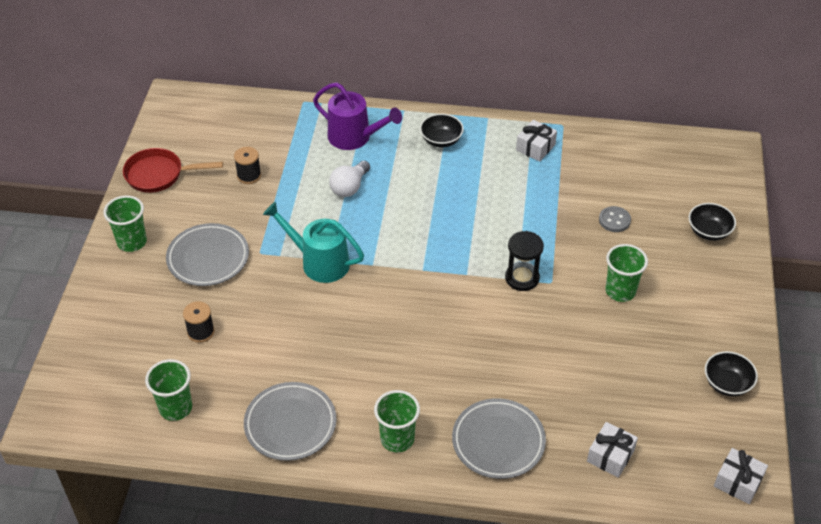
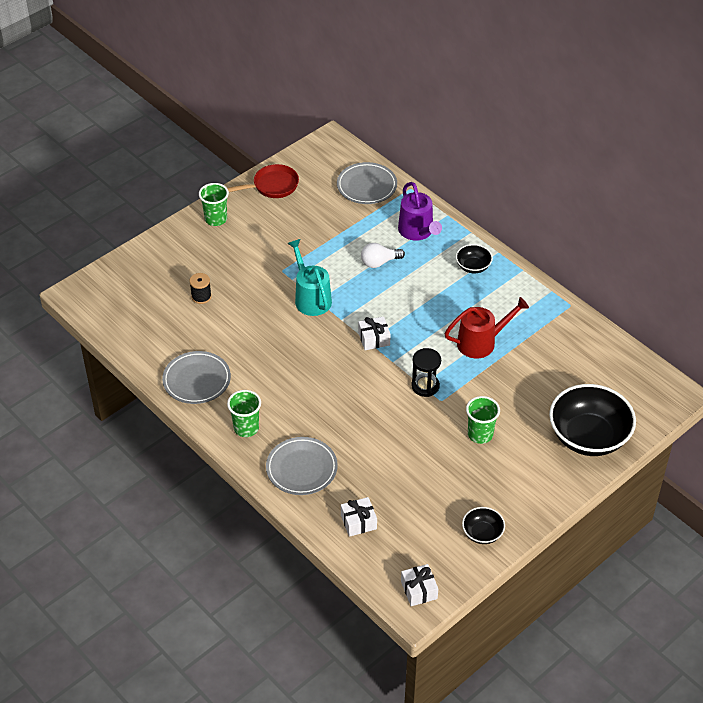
camera: 40 degrees right, 0 degrees up
red pan [123,148,223,193] -> red pan turned 120 degrees clockwise [227,164,299,198]
green cup [145,359,192,421] -> none
grey plate [166,223,249,286] -> grey plate moved to [337,162,397,204]
black spool [234,147,261,184] -> none
white gift [516,120,557,162] -> white gift moved to [358,316,391,350]
grey button [599,206,631,232] -> none
black bowl [689,203,736,241] -> black bowl [549,384,636,456], size x2.10
none -> red watering can [444,297,529,358]

